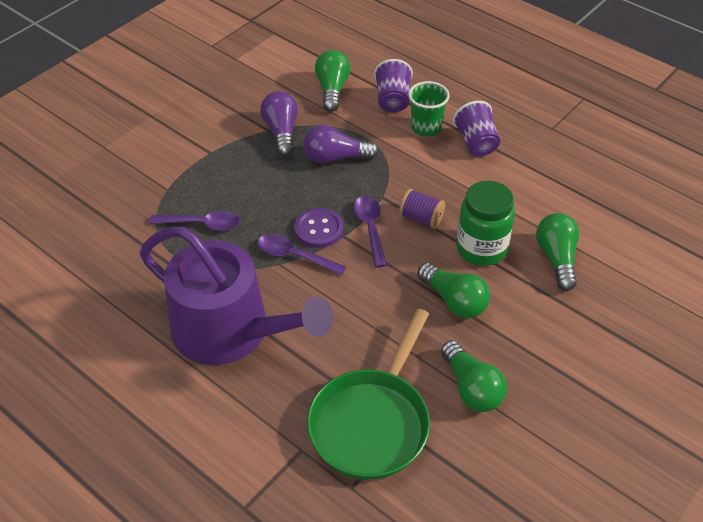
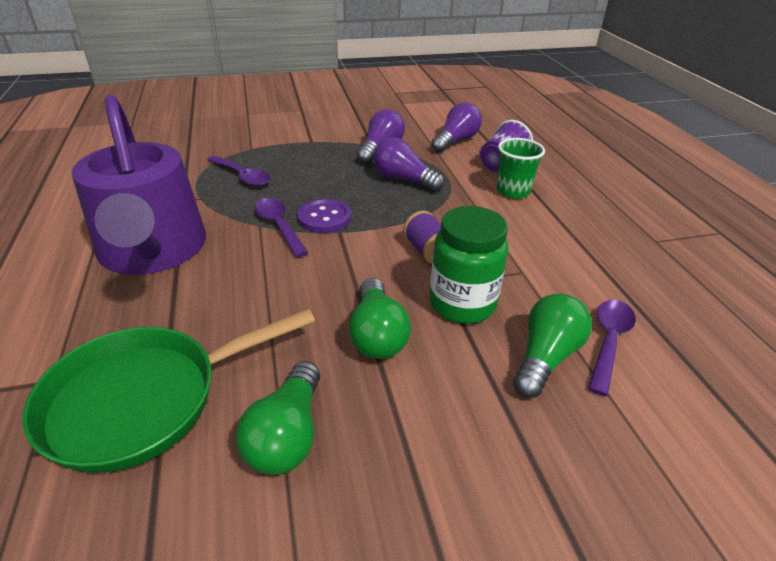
camera: 35 degrees right, 10 degrees down
green light bulb [315,50,350,112] -> purple light bulb [431,102,482,153]
purple spoon [354,196,387,268] -> purple spoon moved to [588,300,636,396]
purple cup [453,101,500,156] -> none

